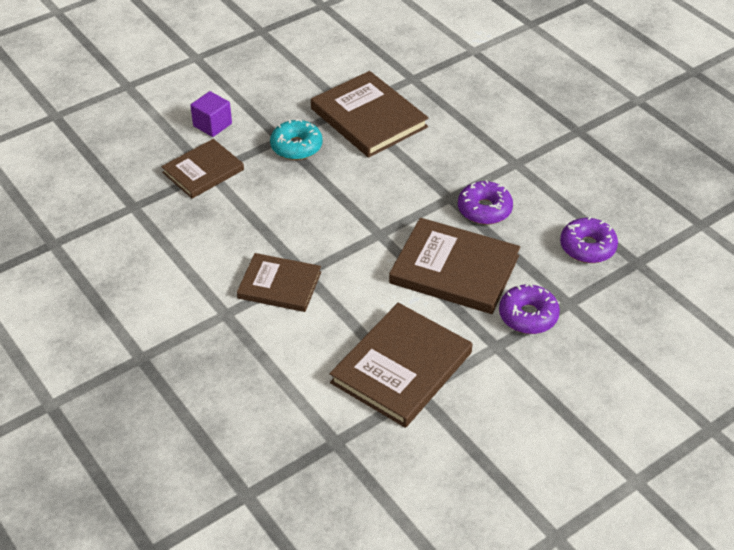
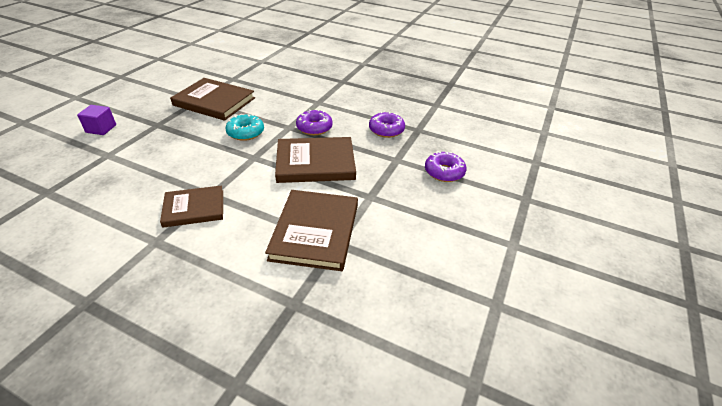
camera: 30 degrees left, 5 degrees down
brown book [161,139,244,199] -> none
turquoise donut [270,119,323,160] -> turquoise donut moved to [226,114,264,141]
purple donut [499,283,560,334] -> purple donut moved to [425,152,467,182]

